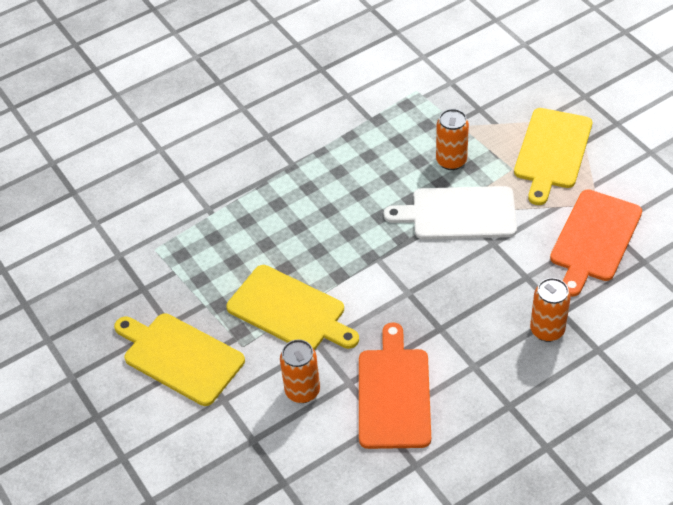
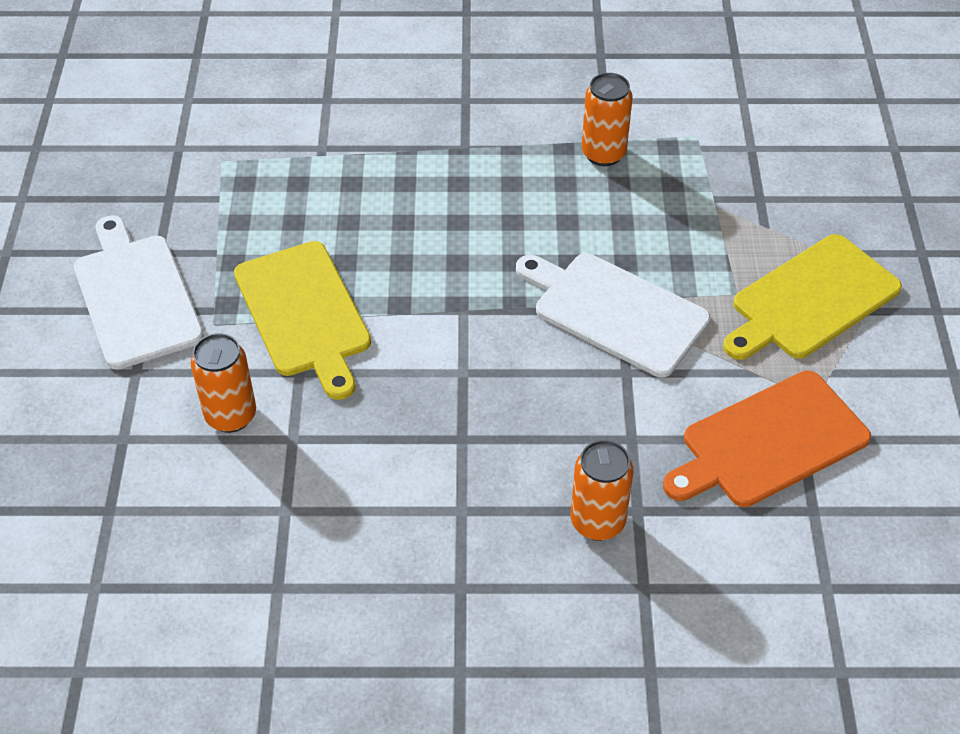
camera: 30 degrees right, 0 degrees up
yellow cutting board [114,313,245,406] -> white cutting board [74,215,204,369]
orange cutting board [359,322,431,449] -> none
orange can [436,109,469,170] -> orange can moved to [582,73,633,166]

